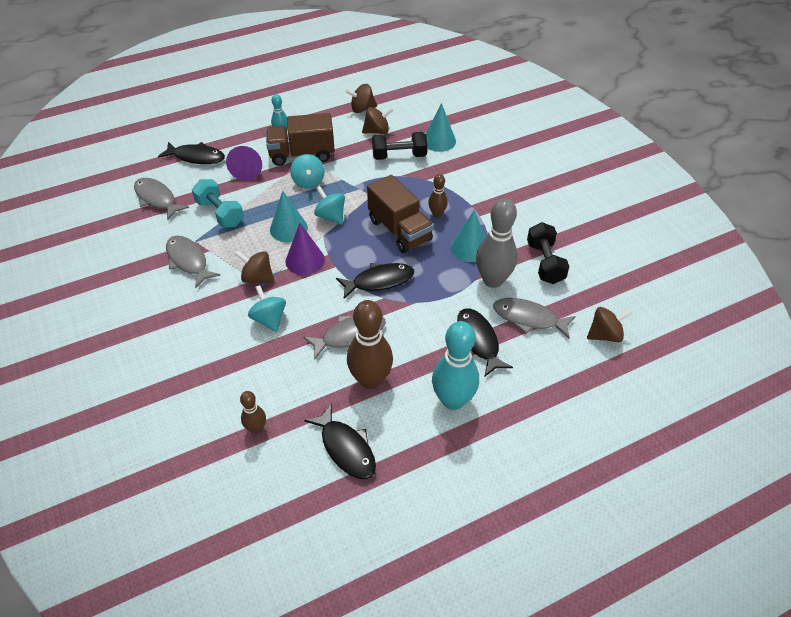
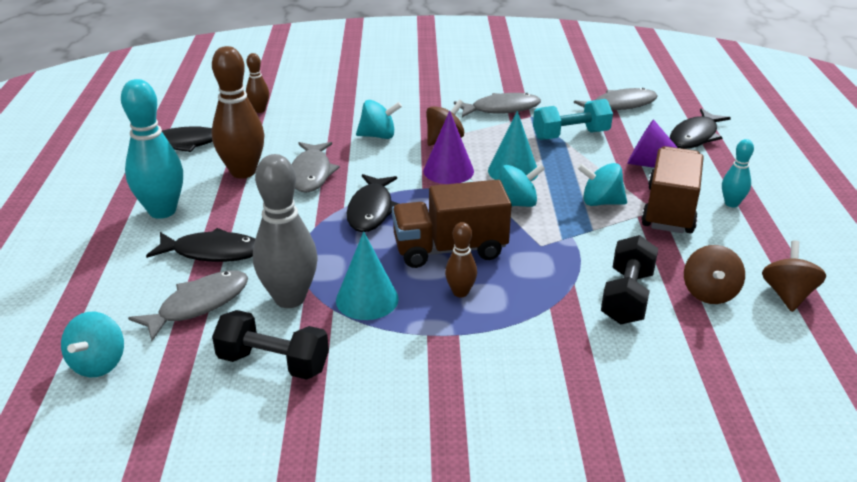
camera: 115 degrees right, 15 degrees down
turquoise cone [426,103,456,152] -> none
brown spinning top [587,307,632,342] -> turquoise spinning top [61,312,124,377]

